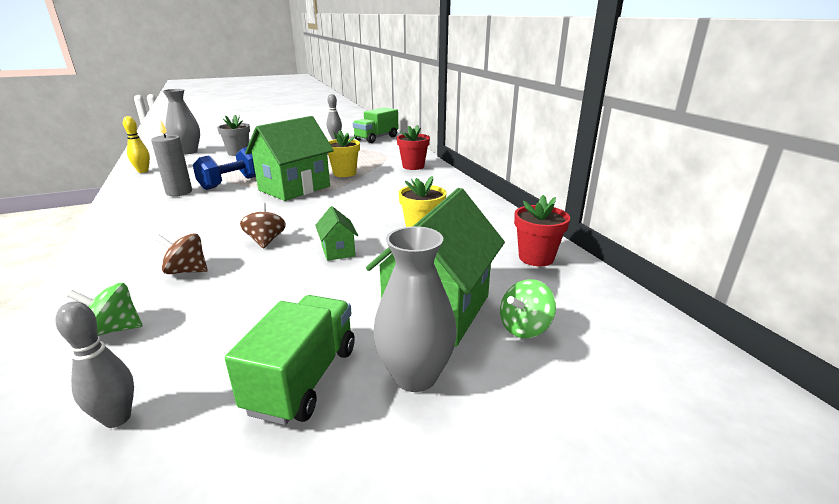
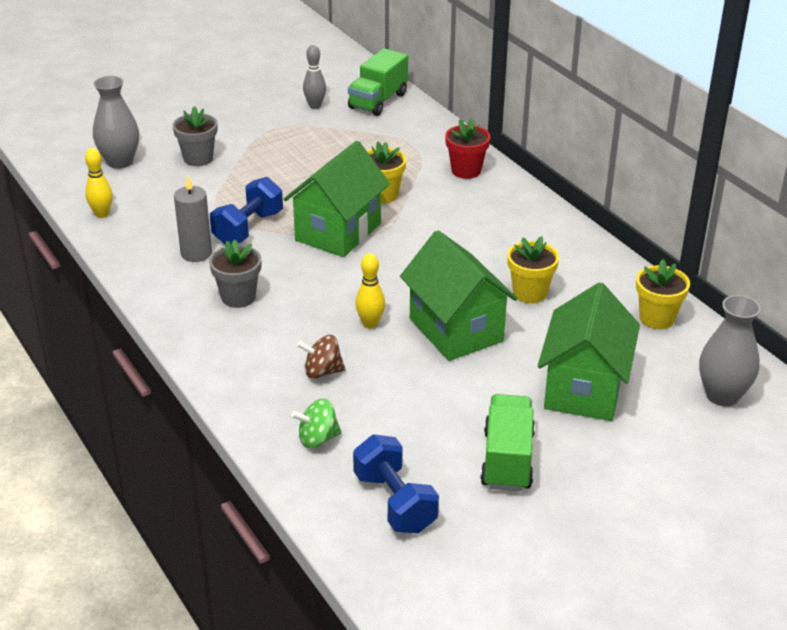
camera: 10 degrees left, 10 degrees up
grey bowling pin [56,301,134,428] -> blue dumbbell [353,434,439,533]
brown spinning top [240,203,286,249] -> yellow bowling pin [355,253,385,329]
green house [315,206,358,261] -> green house [400,230,517,361], size x2.19
grey vase [373,226,457,392] -> grey vase moved to [699,295,761,406]
green spinning top [500,279,556,338] -> none
red flower pot [514,195,570,266] -> yellow flower pot [636,259,690,329]
none -> grey flower pot [209,240,262,308]

